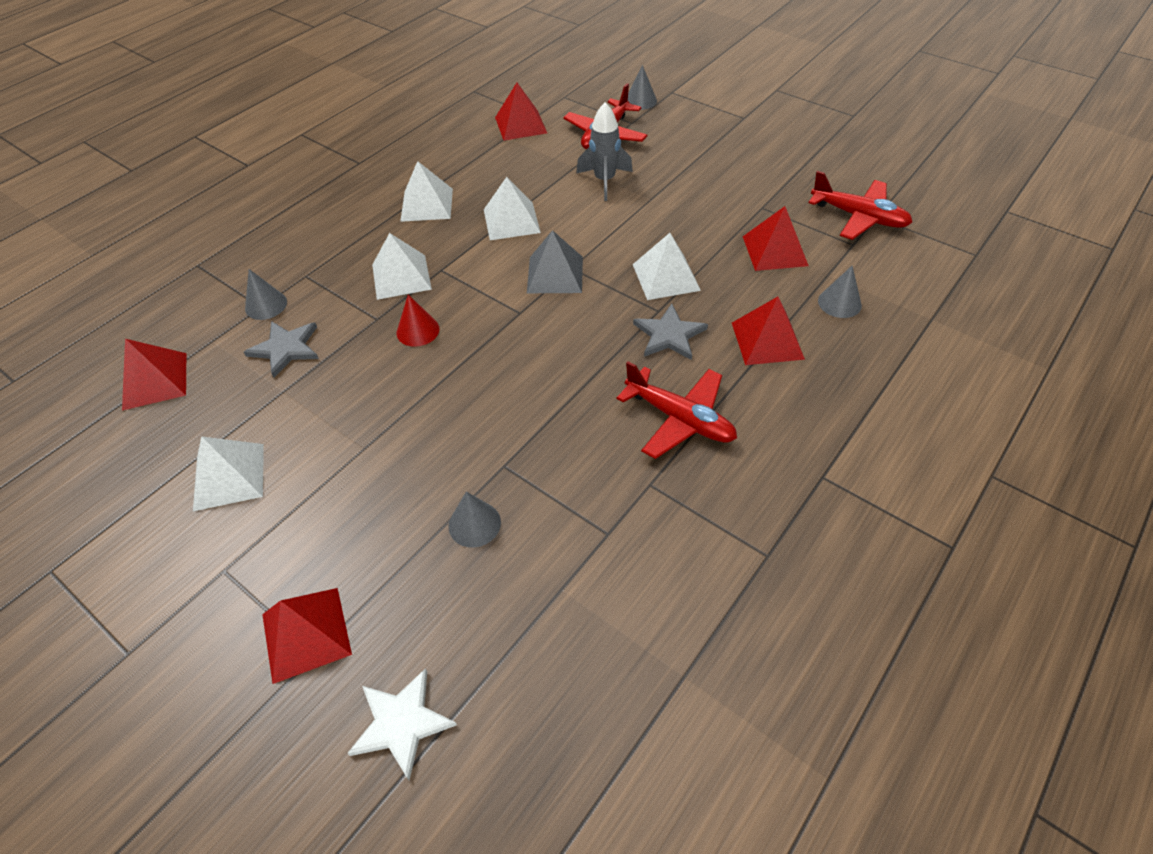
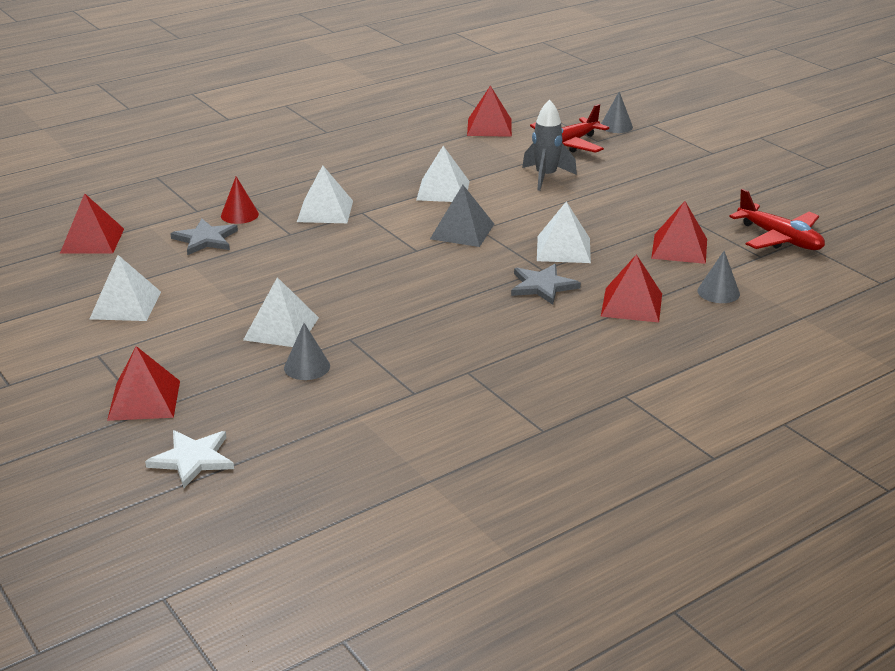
camera: 15 degrees right, 20 degrees down
grey cone [245,269,287,320] -> none
red cone [397,294,439,347] -> red cone moved to [221,176,259,224]
white pyramid [400,161,453,222] -> white pyramid moved to [243,277,319,347]
red plane [616,361,737,459] -> none

